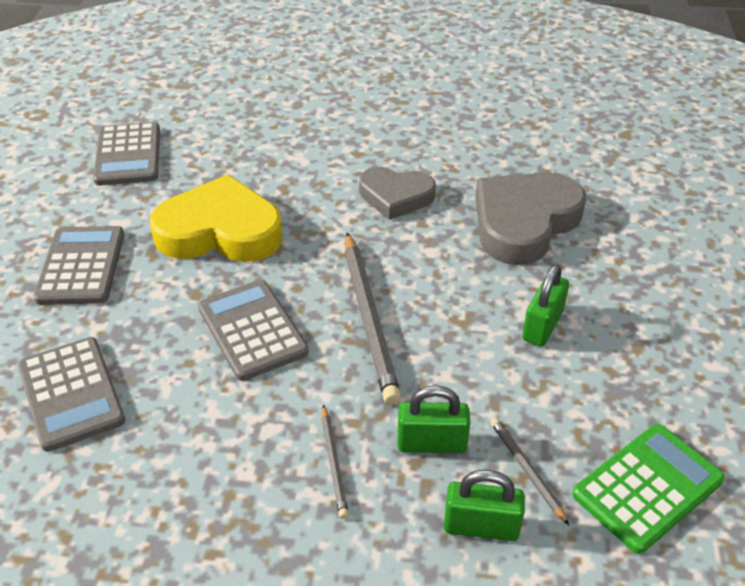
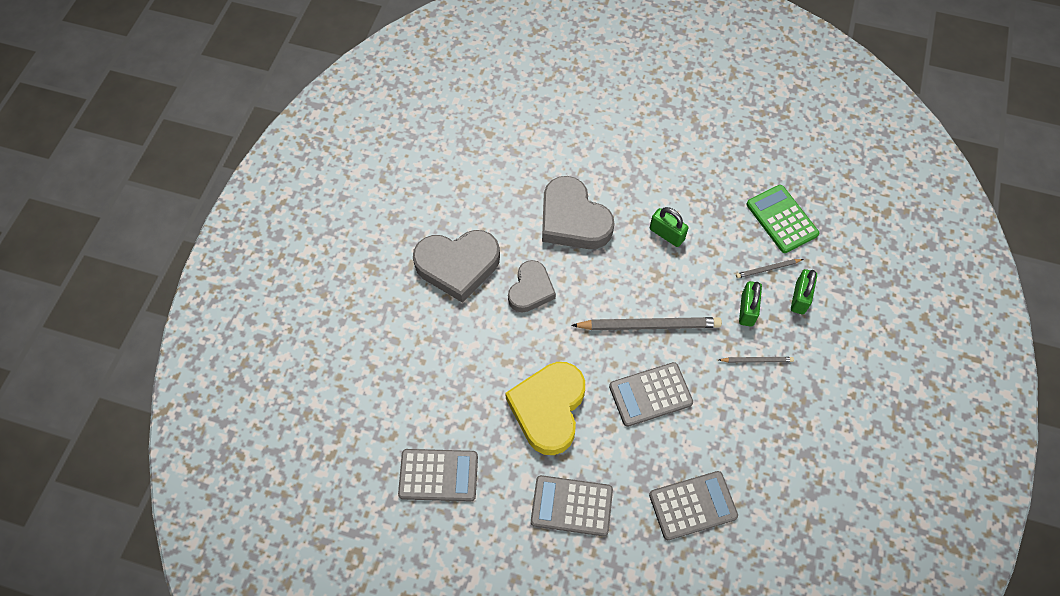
camera: 80 degrees left, 20 degrees up
none -> grey heart [413,230,500,303]

